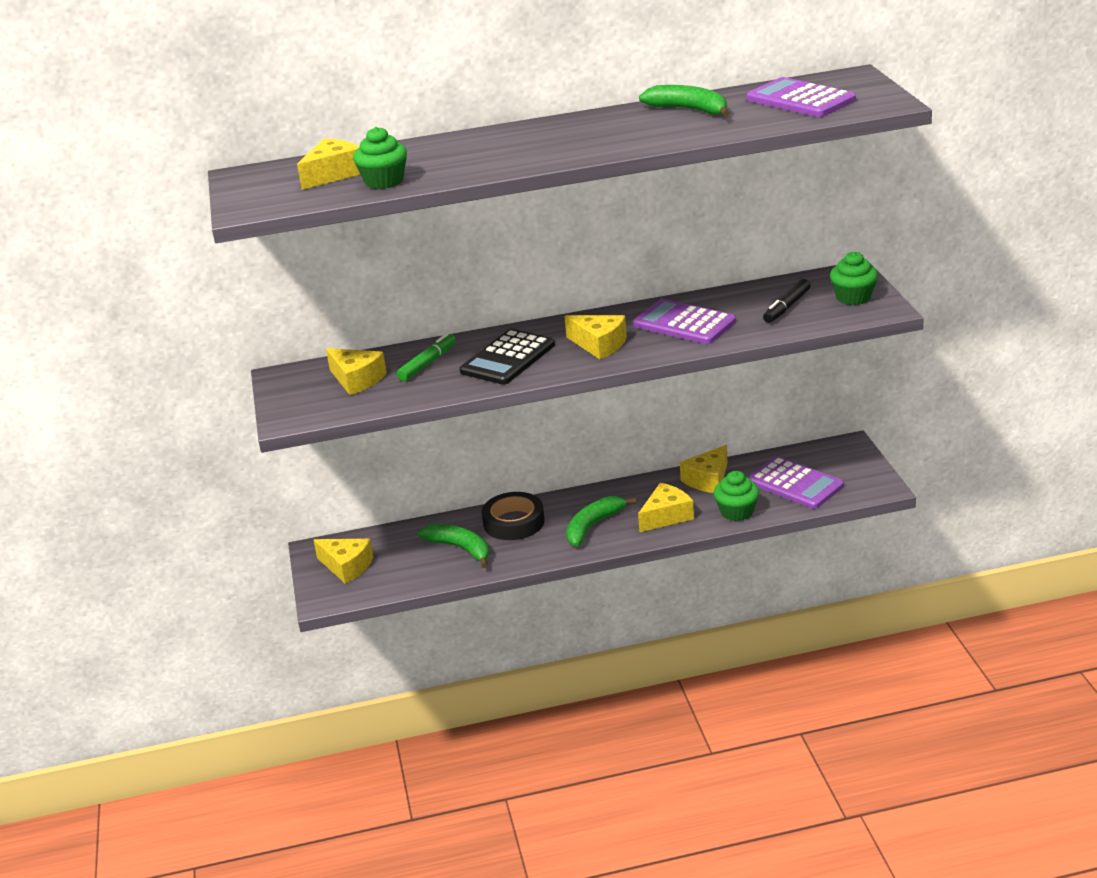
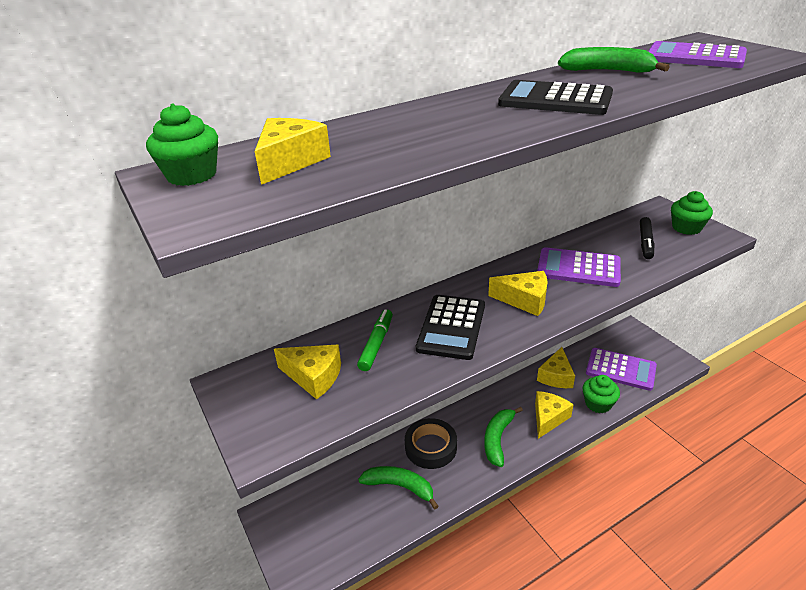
camera: 20 degrees left, 5 degrees up
yellow cheese [314,539,374,584] -> none
green cupcake [353,127,407,189] -> green cupcake moved to [146,104,218,186]
none -> black calculator [498,80,613,115]

